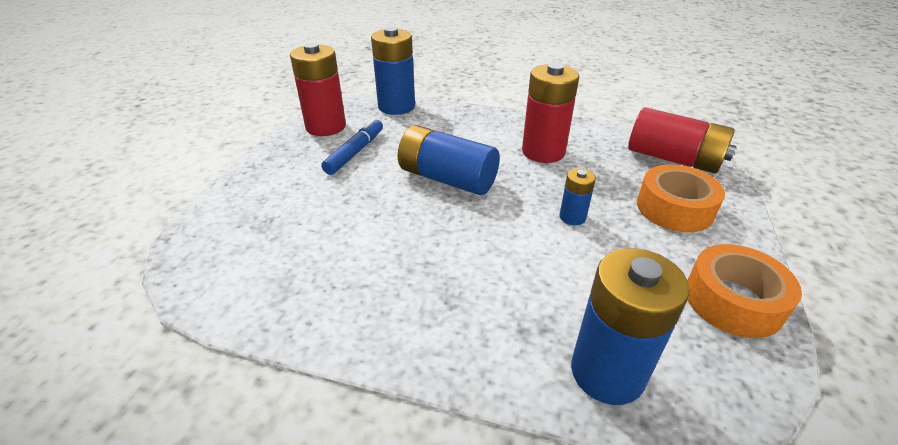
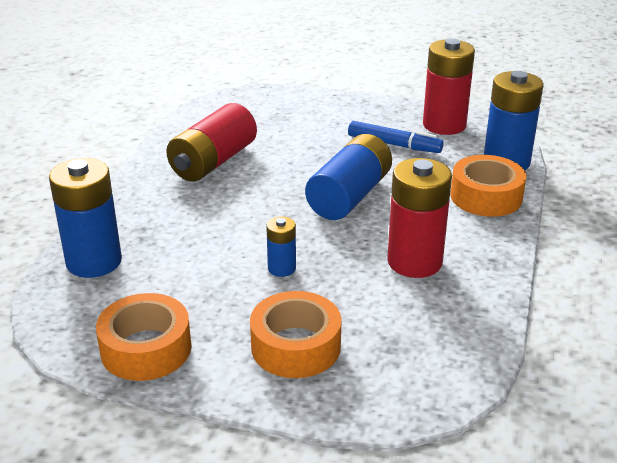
camera: 90 degrees right, 5 degrees down
red battery [628,107,736,174] -> red battery moved to [166,103,257,182]
none -> orange tape [450,155,526,217]

